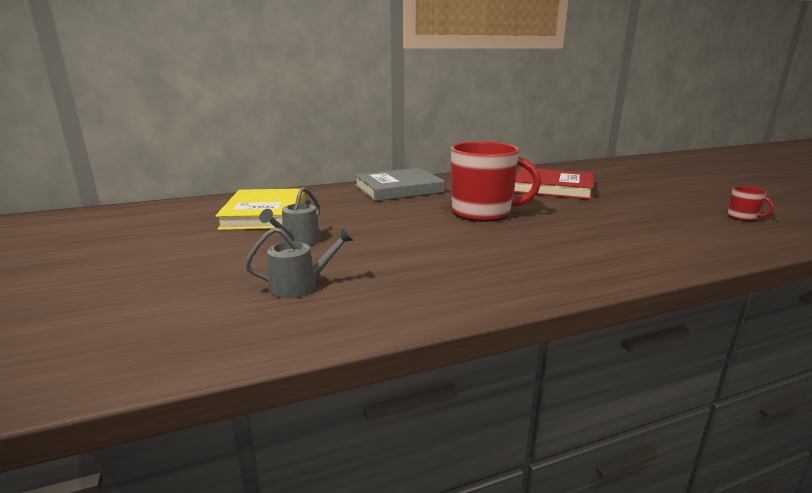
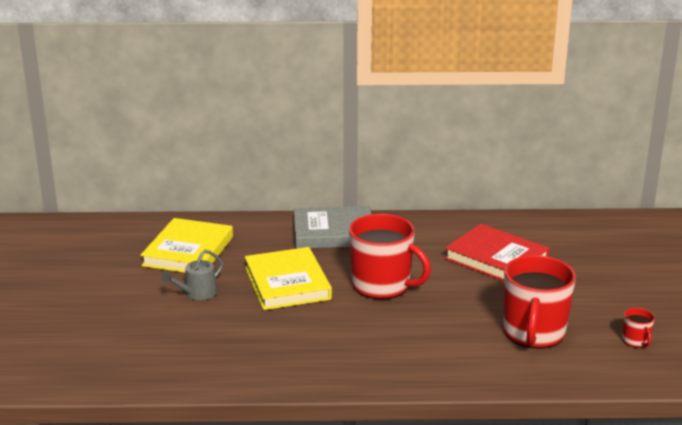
camera: 20 degrees right, 5 degrees up
grey watering can [245,227,354,298] -> none
none -> yellow book [245,247,332,310]
none -> red mug [503,255,576,349]

